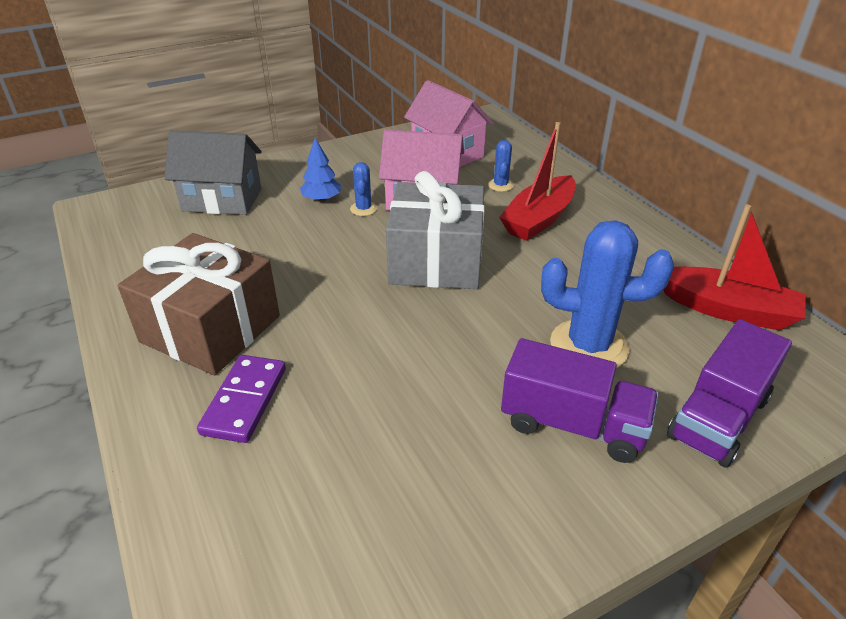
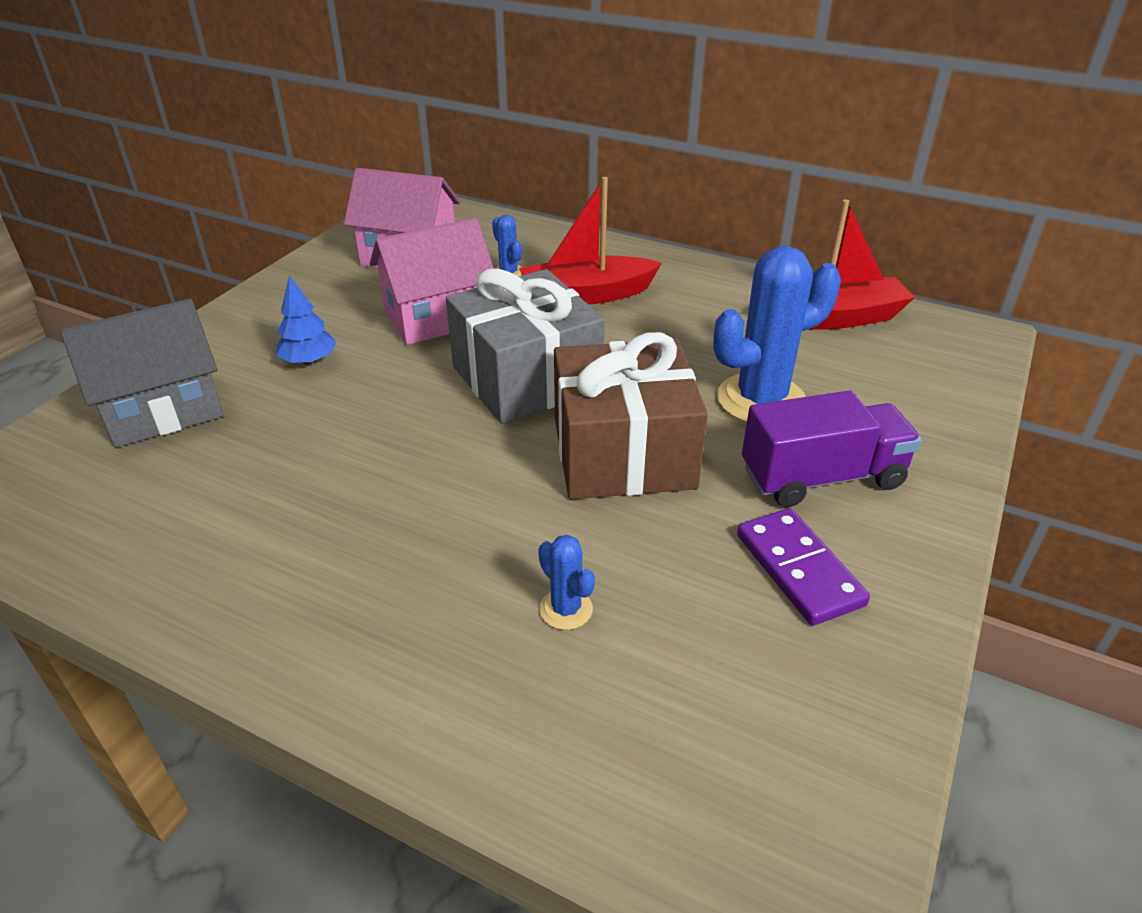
camera: 35 degrees left, 0 degrees up
brown gift [118,233,280,375] -> brown gift moved to [554,332,708,499]
purple domino [197,355,286,443] -> purple domino moved to [737,508,870,626]
blue cactus [350,162,377,216] -> blue cactus moved to [538,535,595,630]
red boat [499,122,576,241] -> red boat turned 75 degrees clockwise [519,177,662,305]
purple truck [667,319,792,468] -> none

